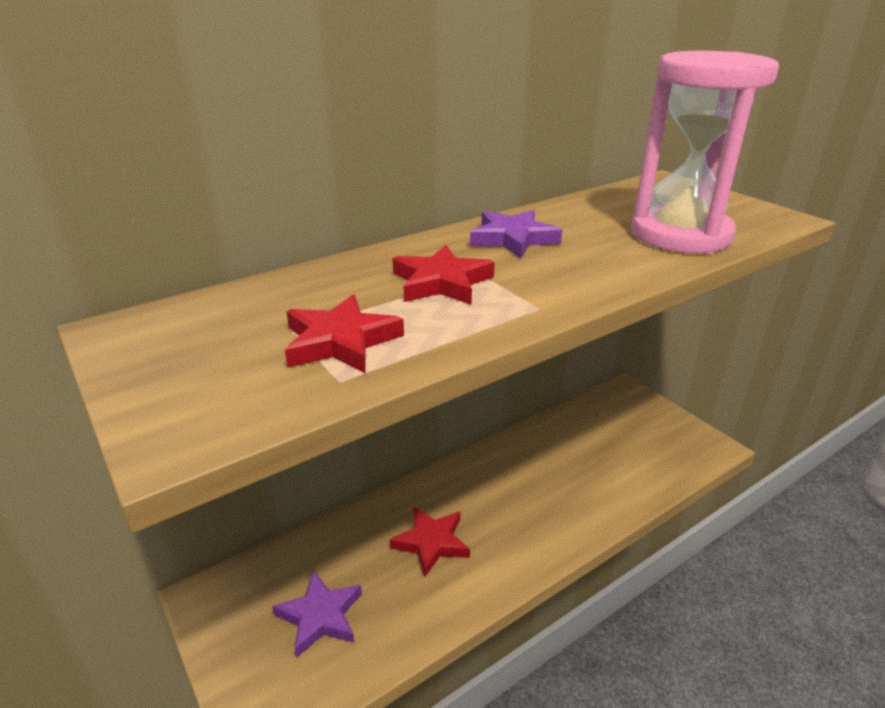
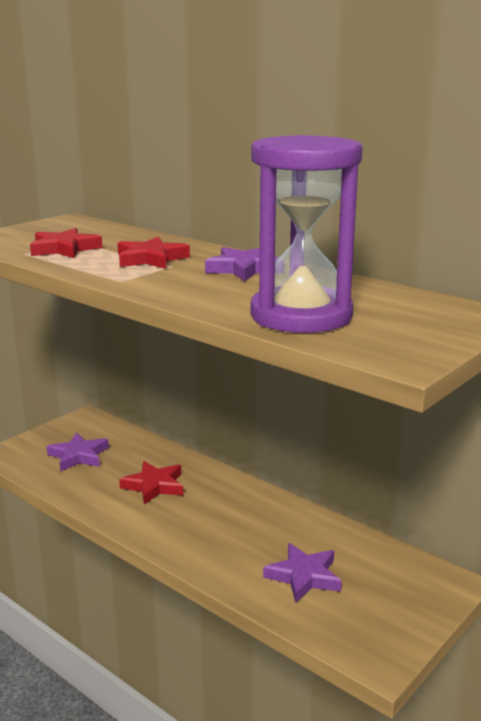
camera: 75 degrees right, 10 degrees down
pink hourglass [631,51,779,254] -> purple hourglass [250,135,363,333]
none -> purple star [263,543,342,603]

